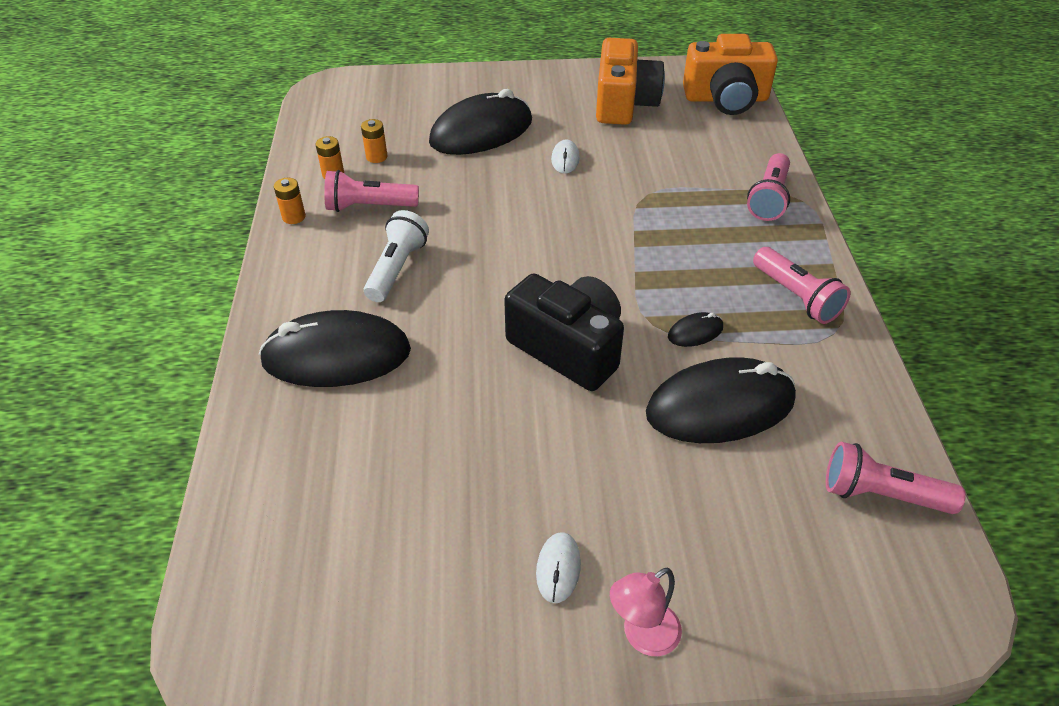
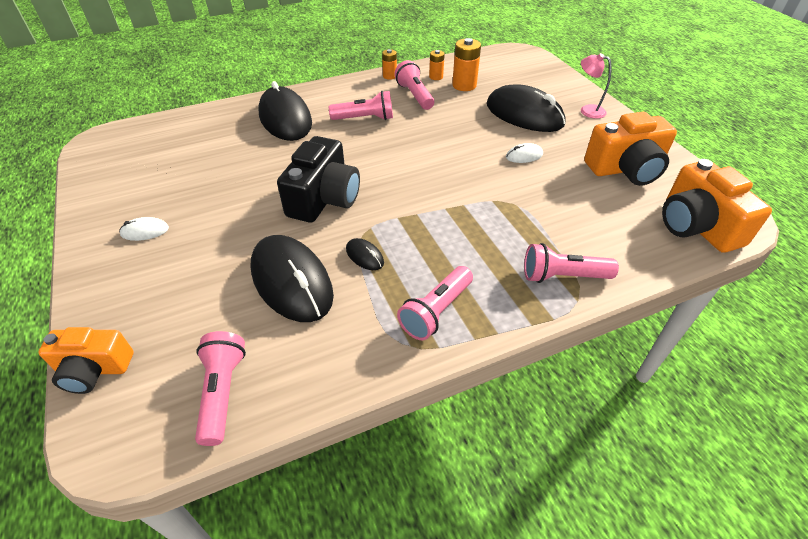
camera: 70 degrees right, 0 degrees up
orange battery [361,119,388,163] -> orange battery [452,38,481,91], size x1.68
white flashlight [364,210,429,302] -> pink flashlight [329,91,393,120]
pink lamp [610,568,682,656] -> pink lamp moved to [581,53,611,119]
none -> orange camera [38,327,134,394]

